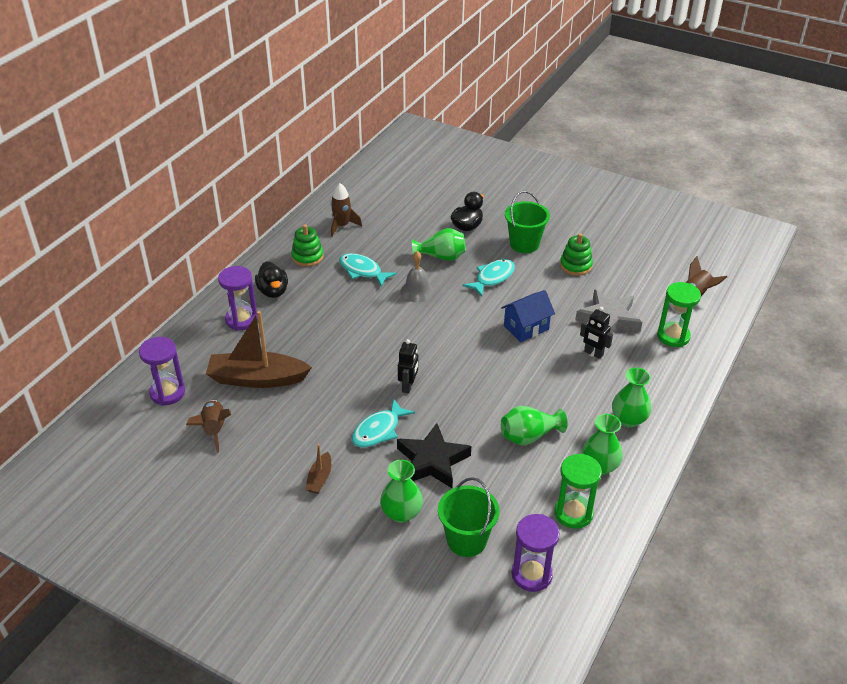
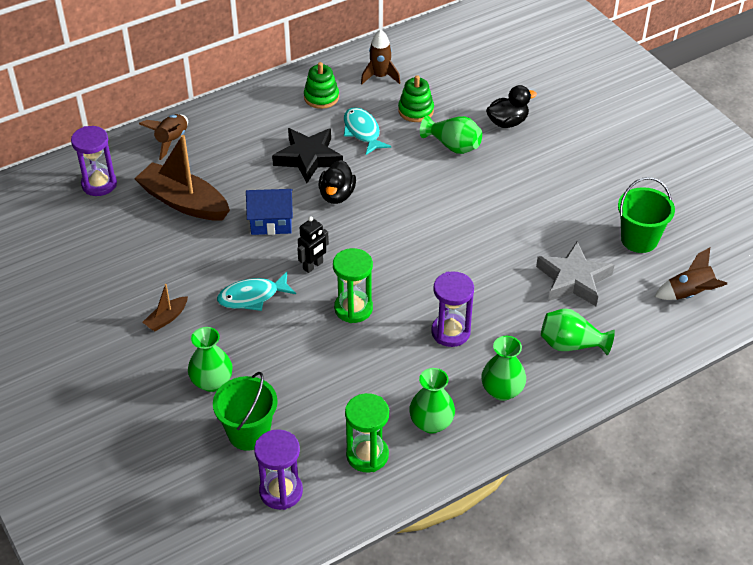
camera: 30 degrees right, 5 degrees up
brown rocket [186,400,231,453] -> brown rocket moved to [139,114,188,160]
purple hourglass [218,266,258,331] -> purple hourglass moved to [431,271,474,347]
black duck [255,261,288,298] -> black duck moved to [319,160,356,204]
black star [397,423,471,488] -> black star moved to [272,128,343,183]
grey bell [400,251,434,303] -> none
turquoise fish [462,259,515,297] -> none
blue house [501,290,555,342] -> blue house moved to [246,189,293,235]
green vase [501,406,568,445] -> green vase moved to [541,308,615,355]
green bucket [505,191,550,253] -> green bucket moved to [618,177,675,253]
green stacking toy [560,233,593,276] -> green stacking toy moved to [398,75,434,122]
black robot [580,307,613,359] -> none
green hourglass [657,282,701,347] -> green hourglass moved to [333,248,373,323]

